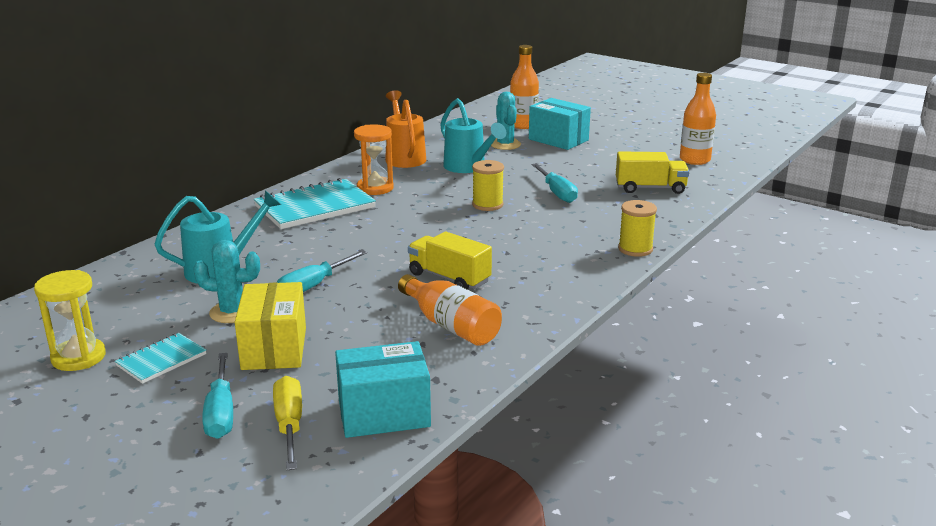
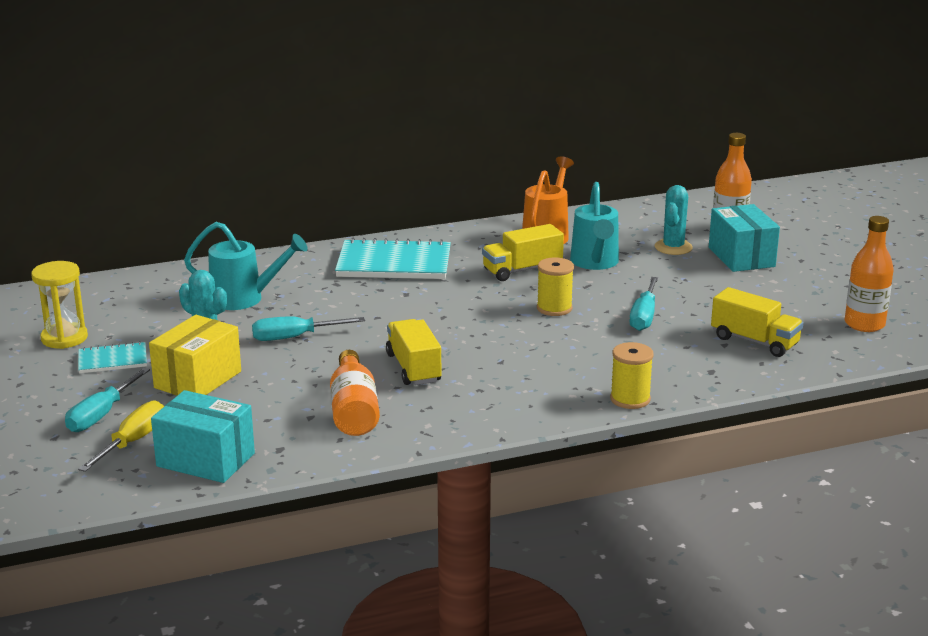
camera: 35 degrees right, 0 degrees up
orange hourglass [354,124,394,195] -> none
none -> yellow truck [482,224,564,281]

